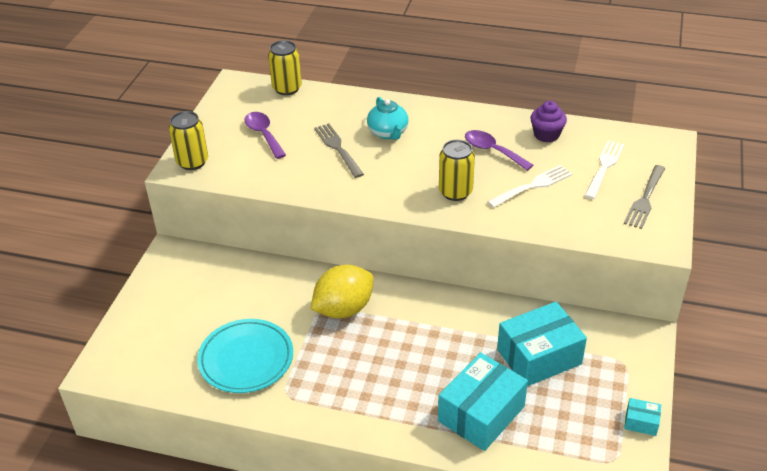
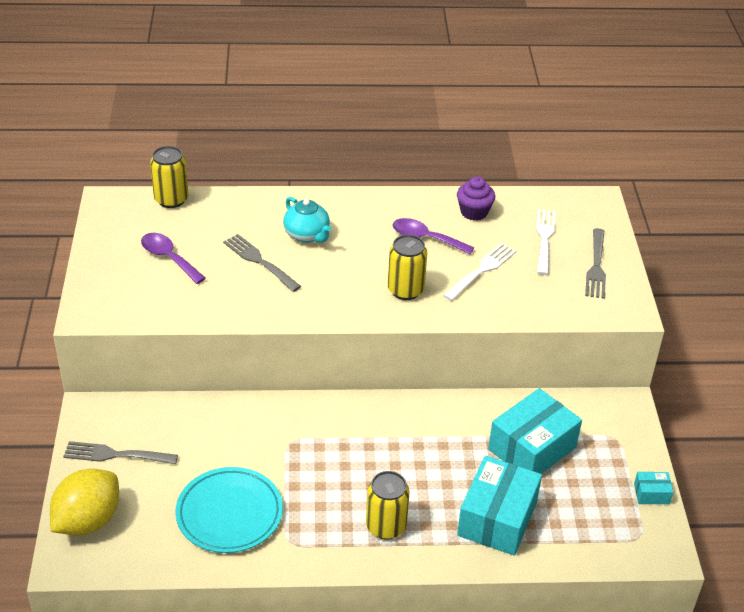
camera: 20 degrees left, 0 degrees up
yellow can [169,111,208,170] -> yellow can moved to [366,471,410,540]
yellow lemon [311,265,374,318] -> yellow lemon moved to [50,469,119,535]
none -> grey fork [63,441,178,464]

